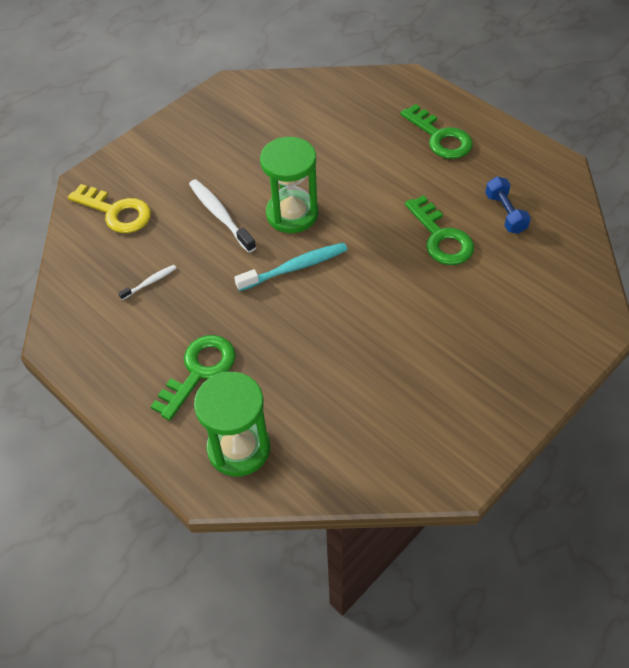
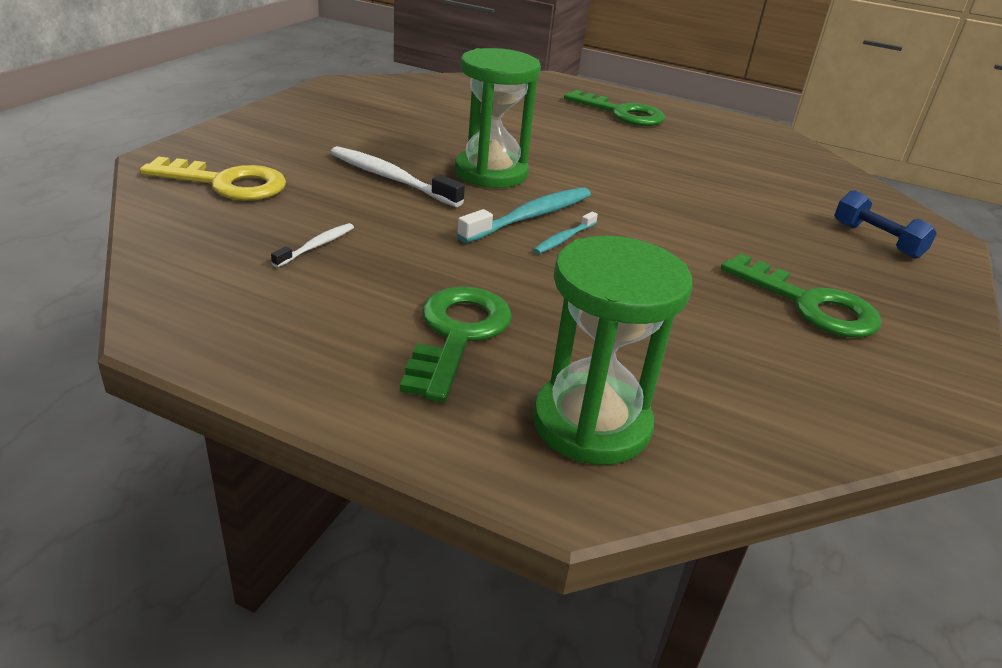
camera: 25 degrees left, 20 degrees down
green key [405,195,474,265] -> green key moved to [721,253,882,338]
blue dumbbell [485,177,531,234] -> blue dumbbell moved to [834,190,937,259]
none -> turquoise toothbrush [533,212,598,254]

